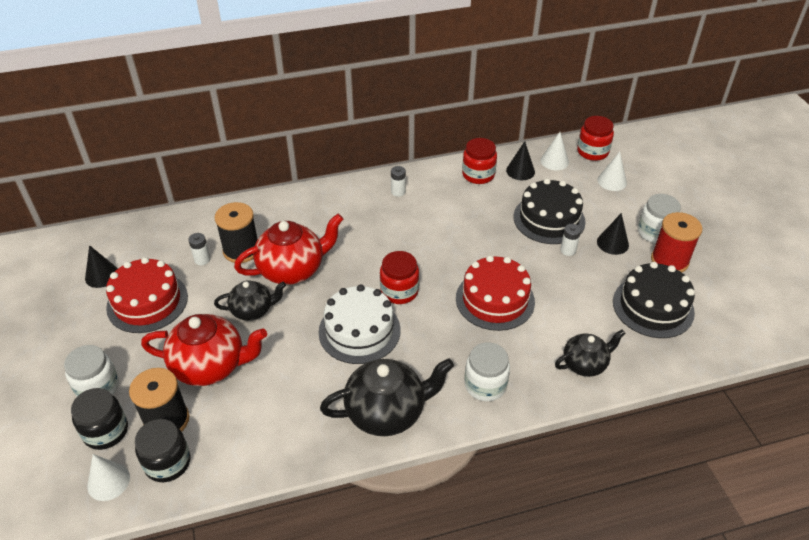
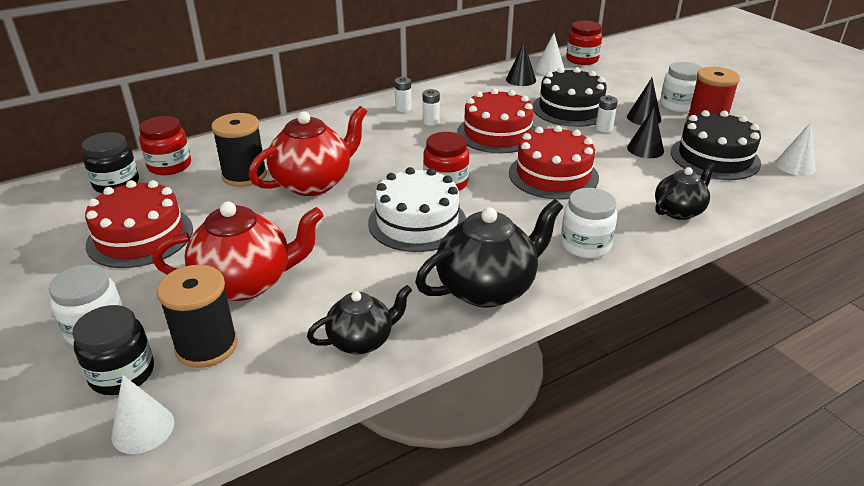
camera: 15 degrees left, 10 degrees down
black cone [85,245,118,288] -> black cone moved to [627,106,664,158]
black jar [135,419,190,482] -> black jar moved to [82,132,139,193]
white battery [188,233,210,265] -> white battery moved to [423,89,440,126]
black teapot [214,280,286,321] -> black teapot moved to [307,285,412,354]
red jar [462,138,497,184] -> red jar moved to [139,116,191,175]
white cone [597,152,627,191] -> white cone moved to [775,122,816,176]
none -> red cake [457,88,536,153]

